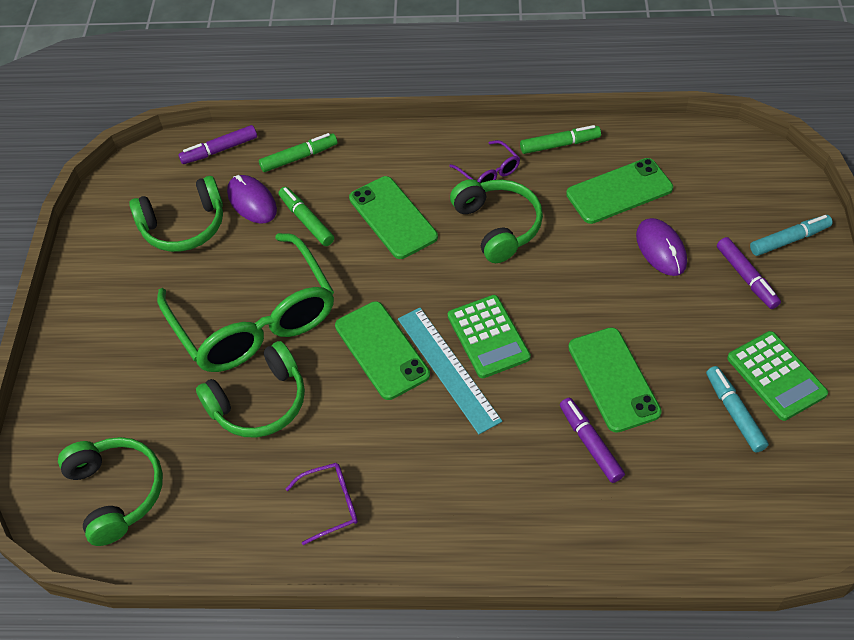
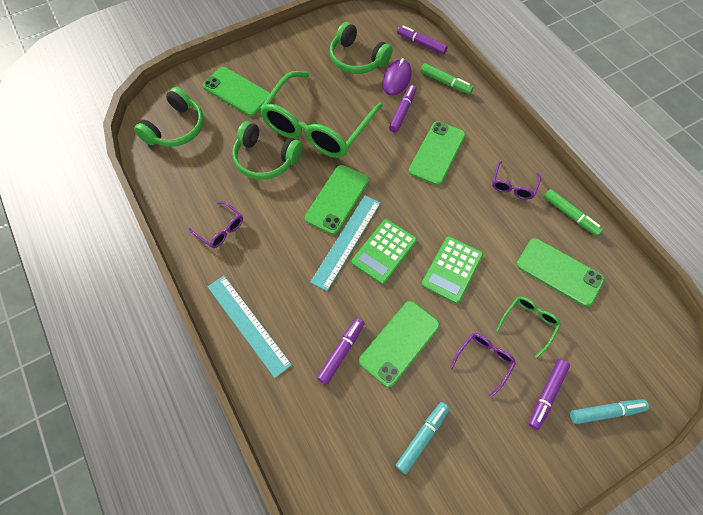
camera: 55 degrees right, 10 degrees up
green marker [278,187,334,246] -> purple marker [389,85,416,133]
green headphones [450,179,543,263] -> none
purple mouse [636,218,687,276] -> green glasses [496,297,561,358]
green calculator [727,331,828,421] -> green calculator moved to [421,236,483,304]
turquoise marker [750,215,833,256] -> turquoise marker turned 45 degrees counterclockwise [570,399,649,424]
none -> green phone [203,67,270,116]
none -> turquoise ruler [208,276,292,378]
none -> purple glasses [450,333,516,398]

